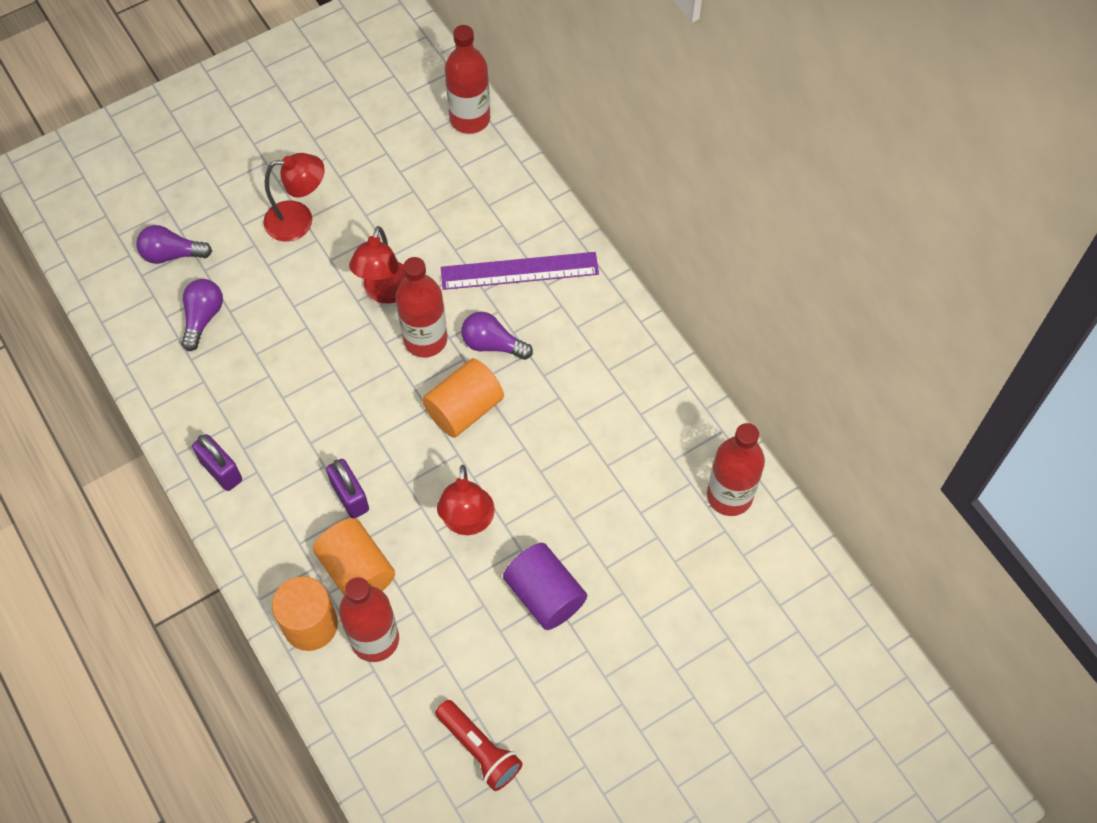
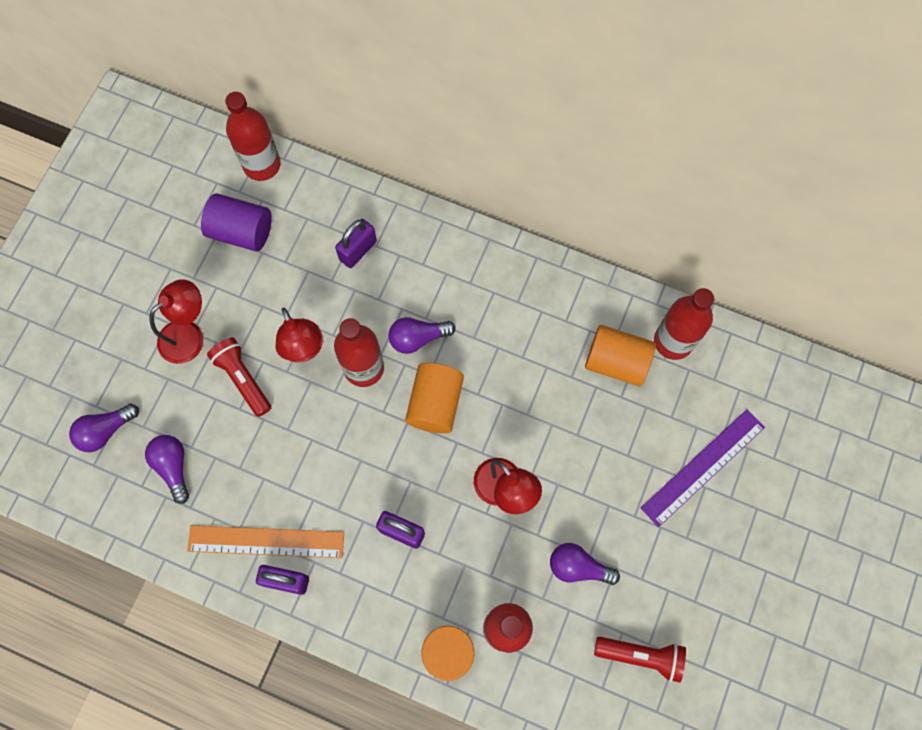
camera: 35 degrees left, 10 degrees up
orange cylinder [313,518,395,596] -> orange cylinder moved to [585,325,656,387]
purple ruler [441,252,599,290] -> purple ruler moved to [641,409,765,527]
purple cylinder [503,543,587,630] -> purple cylinder moved to [201,193,272,251]
none -> orange ruler [187,525,344,558]
none -> red flashlight [207,337,271,417]
none -> purple padlock [335,219,377,268]
none -> purple light bulb [550,543,620,585]

